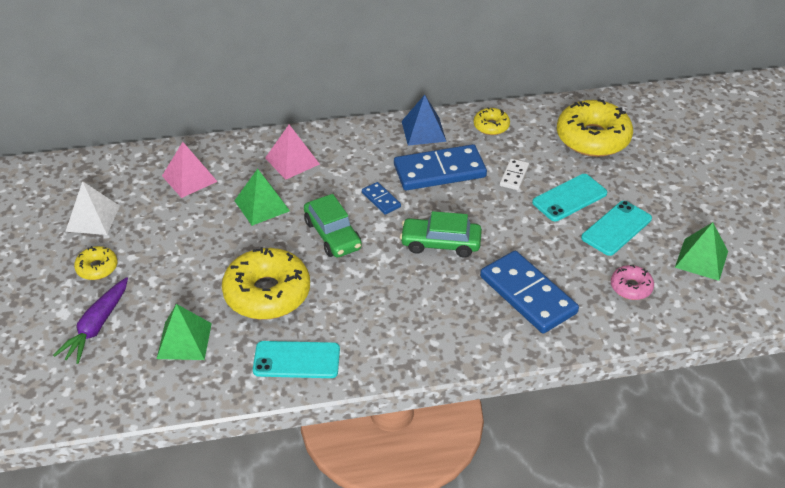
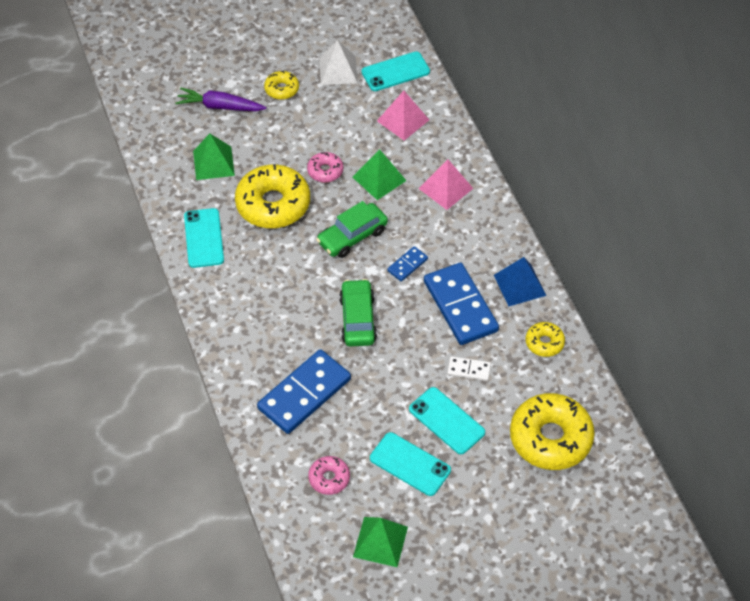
camera: 80 degrees right, 10 degrees up
none -> pink donut [307,152,343,183]
none -> turquoise phone [361,52,430,91]

